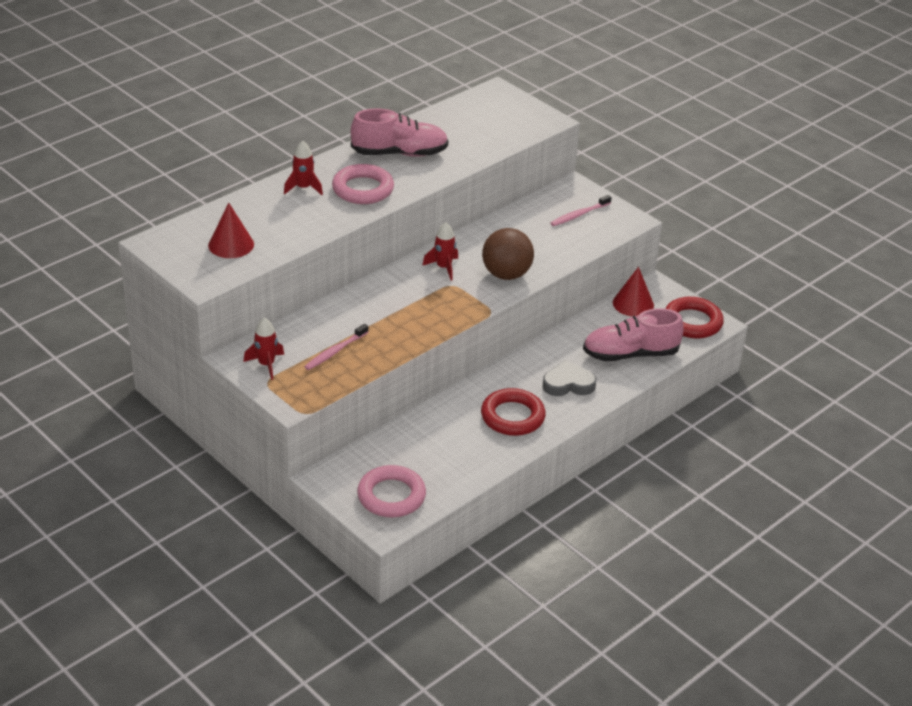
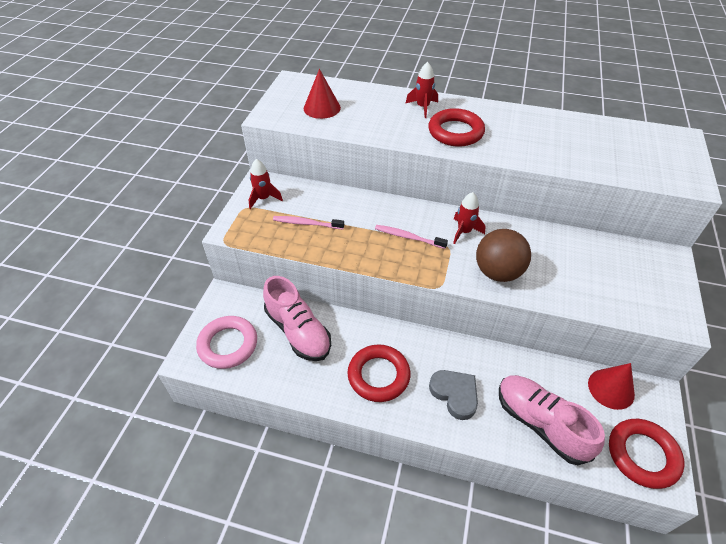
camera: 60 degrees right, 10 degrees up
pink ring [332,164,394,204] -> red ring [428,108,485,147]
pink shoe [351,108,448,157] -> pink shoe moved to [263,276,331,361]
pink toothbrush [550,195,612,226] -> pink toothbrush moved to [375,225,448,249]

